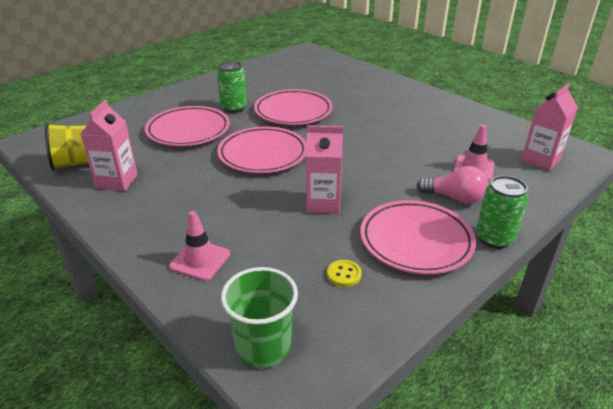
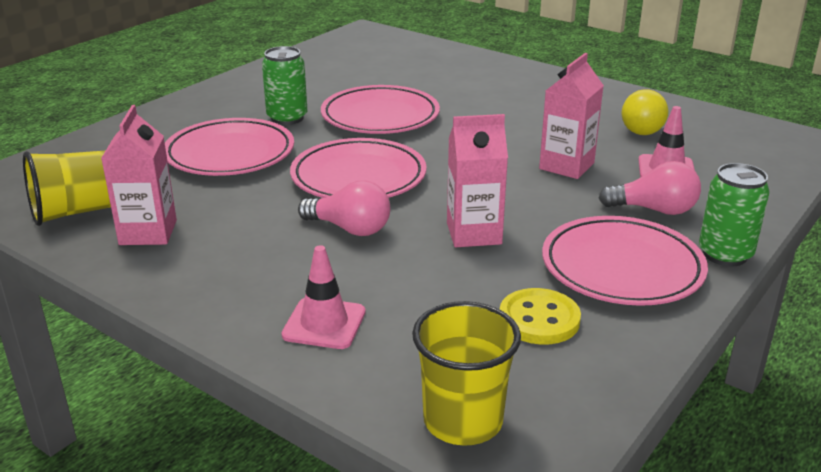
camera: 10 degrees left, 5 degrees down
green cup [221,267,298,368] -> yellow cup [412,301,521,446]
yellow button [327,260,362,287] -> yellow button [500,288,581,344], size x1.63
pink carton [521,84,578,171] -> pink carton moved to [539,53,604,179]
none -> pink light bulb [298,180,390,236]
none -> yellow light bulb [622,89,669,135]

